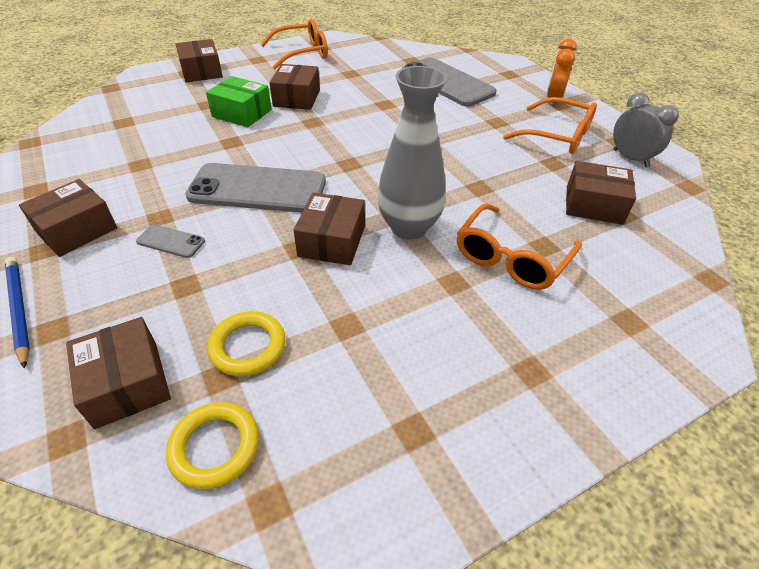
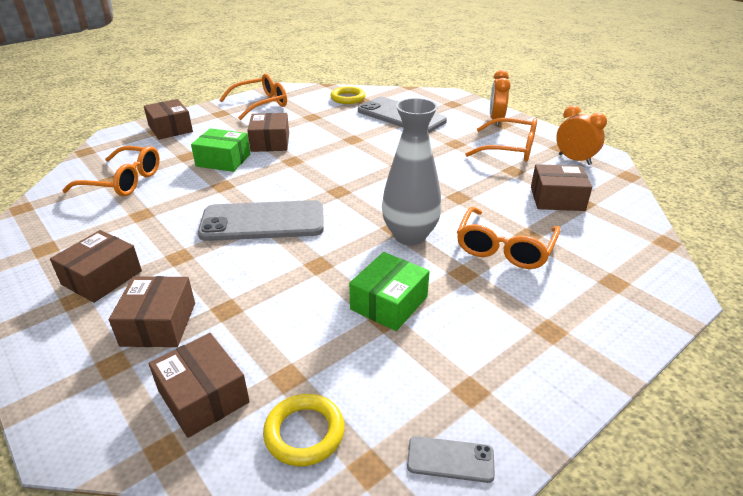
camera: 10 degrees left, 10 degrees down
blue pencil [5,257,30,368] -> none
grey phone [136,224,205,258] -> grey phone moved to [407,436,495,483]
yellow ring [207,311,286,376] -> yellow ring moved to [330,86,366,104]
brown box [294,193,365,265] -> brown box moved to [109,276,195,347]
grey clock [613,92,679,167] -> orange clock [556,106,607,165]
none -> orange glasses [62,146,160,196]
none -> green box [349,252,430,331]

